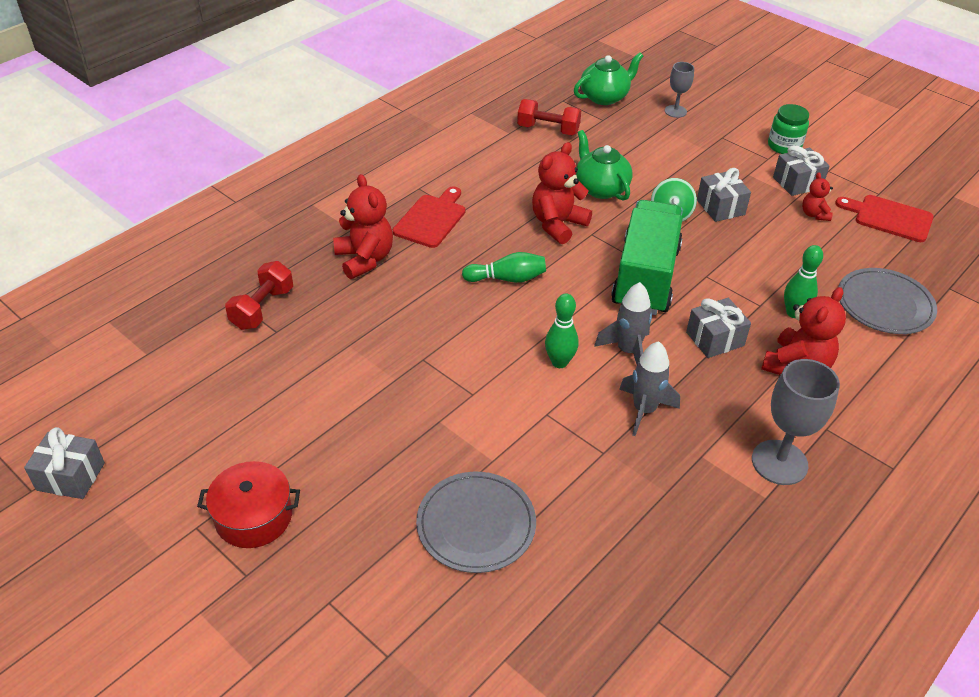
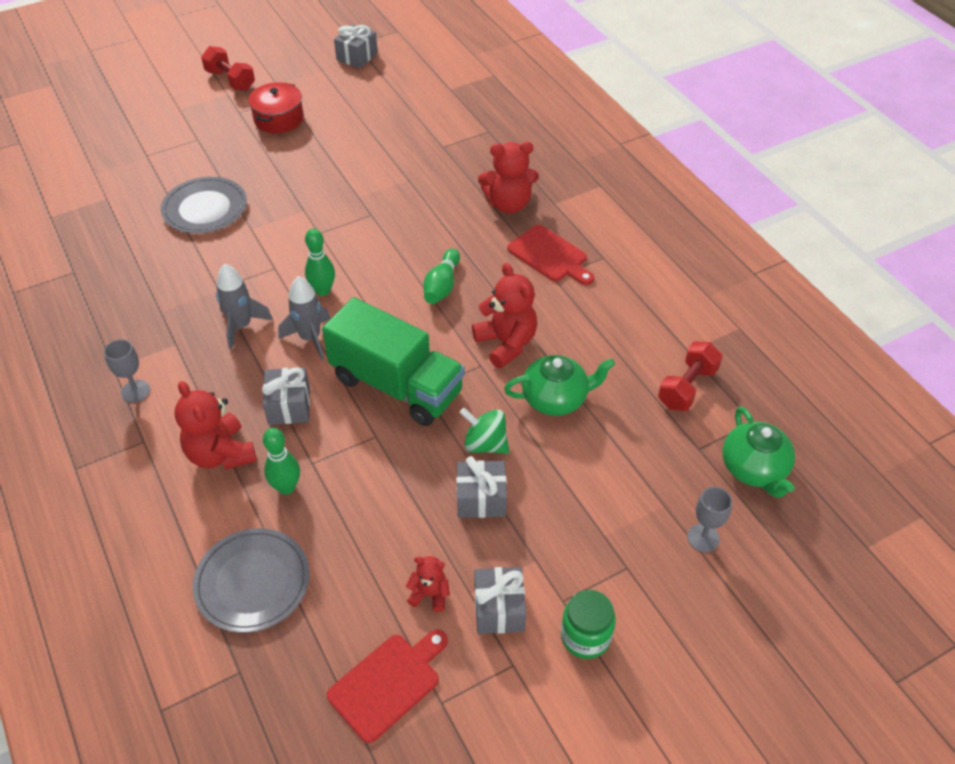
camera: 110 degrees right, 5 degrees up
red dumbbell [225,261,293,330] -> red dumbbell moved to [201,46,255,91]
grey goblet [752,359,840,485] -> grey goblet [104,339,150,403], size x0.58

